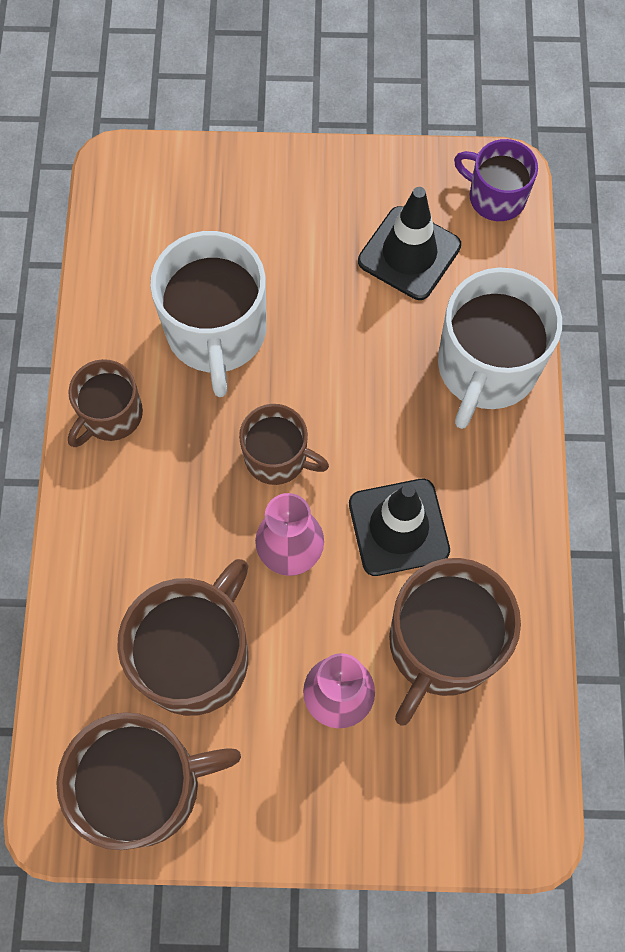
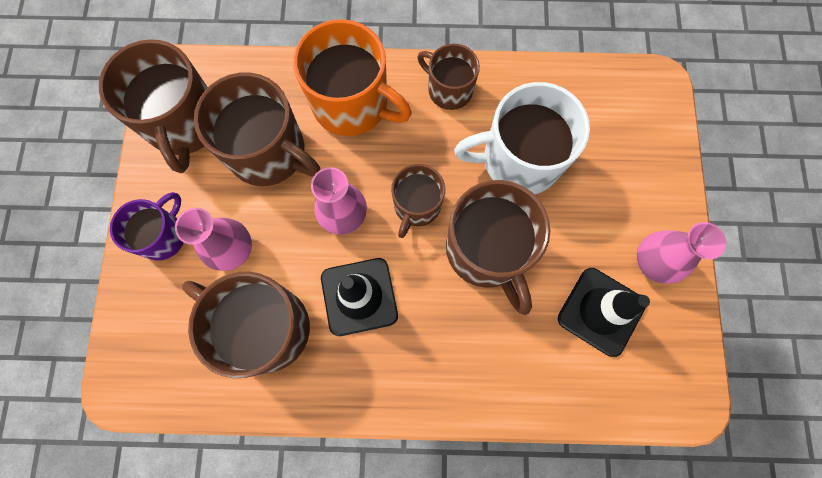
camera: 90 degrees right, 5 degrees up
white mug [438,267,562,429] -> none
purple mug [454,139,538,221] -> purple mug moved to [110,192,183,261]
none -> orange mug [293,19,412,136]
none -> brown mug [446,180,550,315]
none -> pink vase [637,222,726,284]

